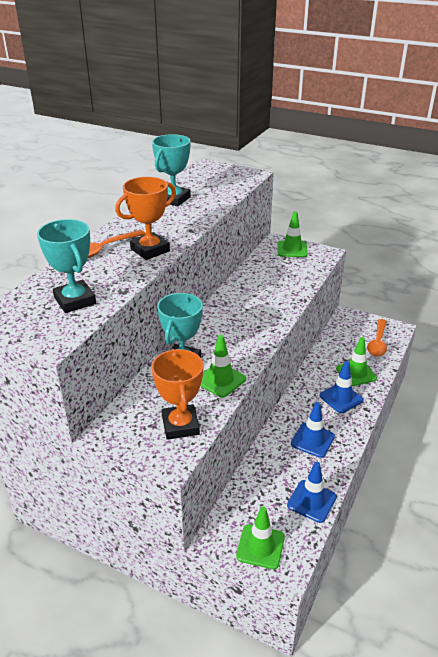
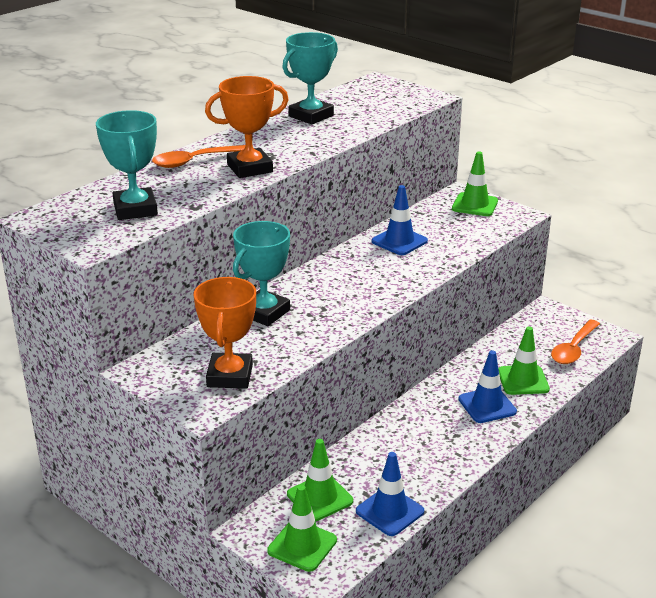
camera: 15 degrees right, 5 degrees down
green traffic cone [201,335,246,398] -> green traffic cone moved to [287,439,353,521]
blue traffic cone [291,402,335,458] -> blue traffic cone moved to [372,185,428,255]

